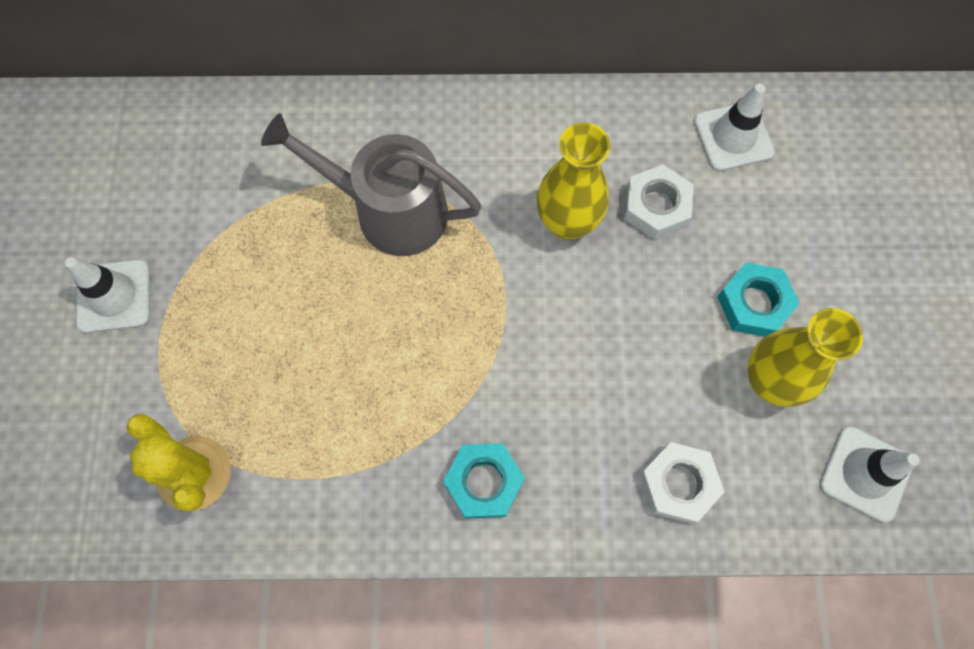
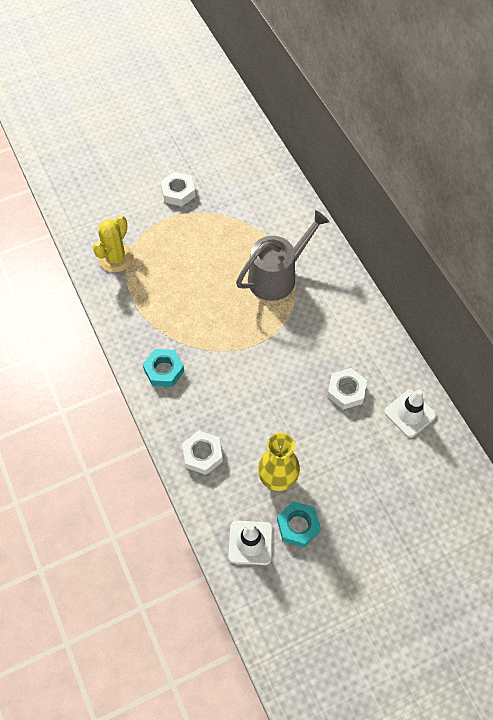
camera: 65 degrees right, 10 degrees down
white traffic cone [65,257,150,333] -> white nut [160,172,196,206]
grey watering can [261,113,482,256] -> grey watering can turned 60 degrees clockwise [236,210,329,301]
yellow vase [537,122,610,240] -> none
turquoise nut [717,263,800,336] -> turquoise nut moved to [277,501,321,547]

